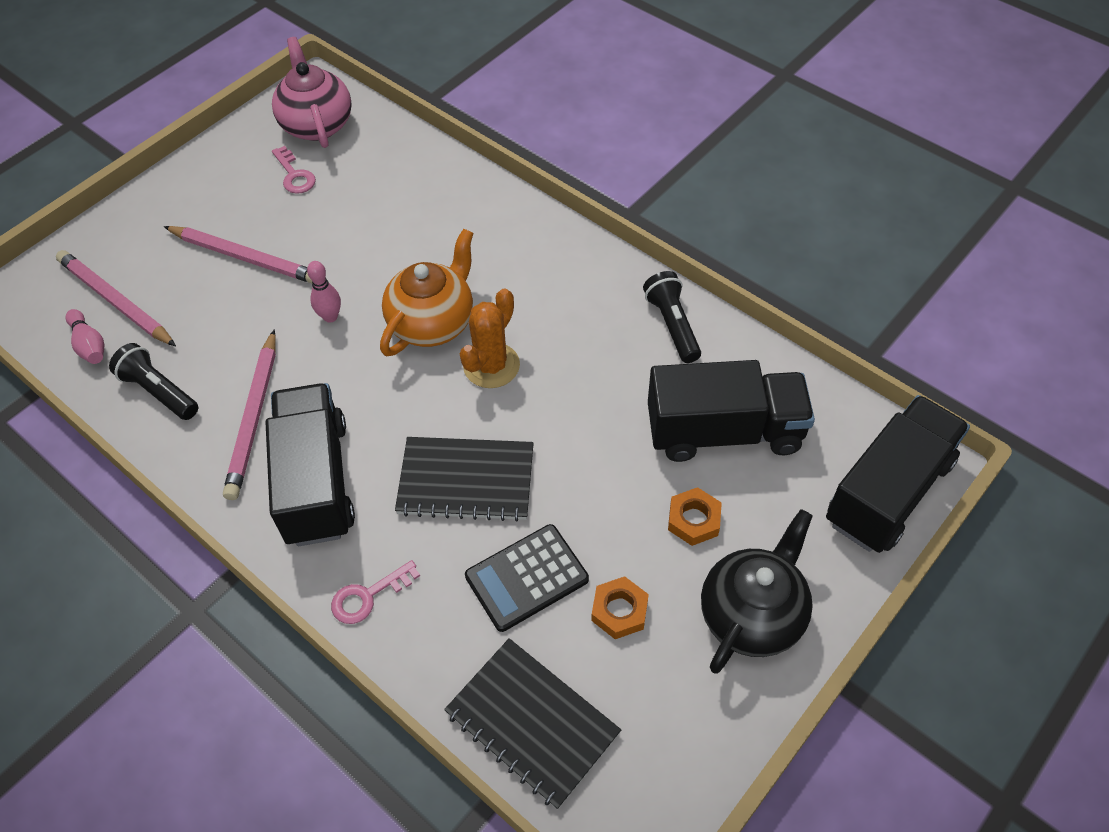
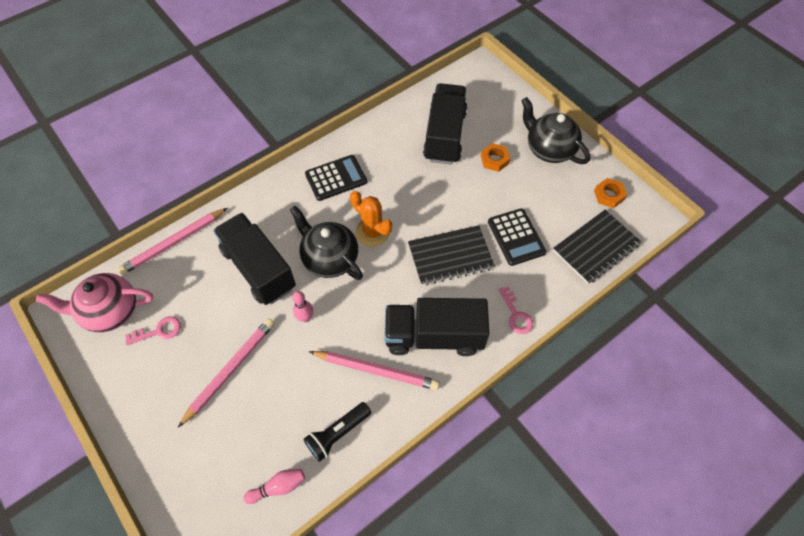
camera: 80 degrees left, 5 degrees up
pink pencil [56,250,176,346] -> pink pencil moved to [117,208,227,275]
orange teapot [380,229,473,356] -> black teapot [290,206,363,280]
black notebook [395,437,534,522] -> black notebook turned 60 degrees clockwise [408,225,495,285]
orange nut [591,576,649,639] -> orange nut moved to [594,178,627,208]
black flashlight [643,271,701,363] -> none
black truck [826,395,970,553] -> black truck moved to [213,213,296,305]
none -> black calculator [305,155,367,201]

